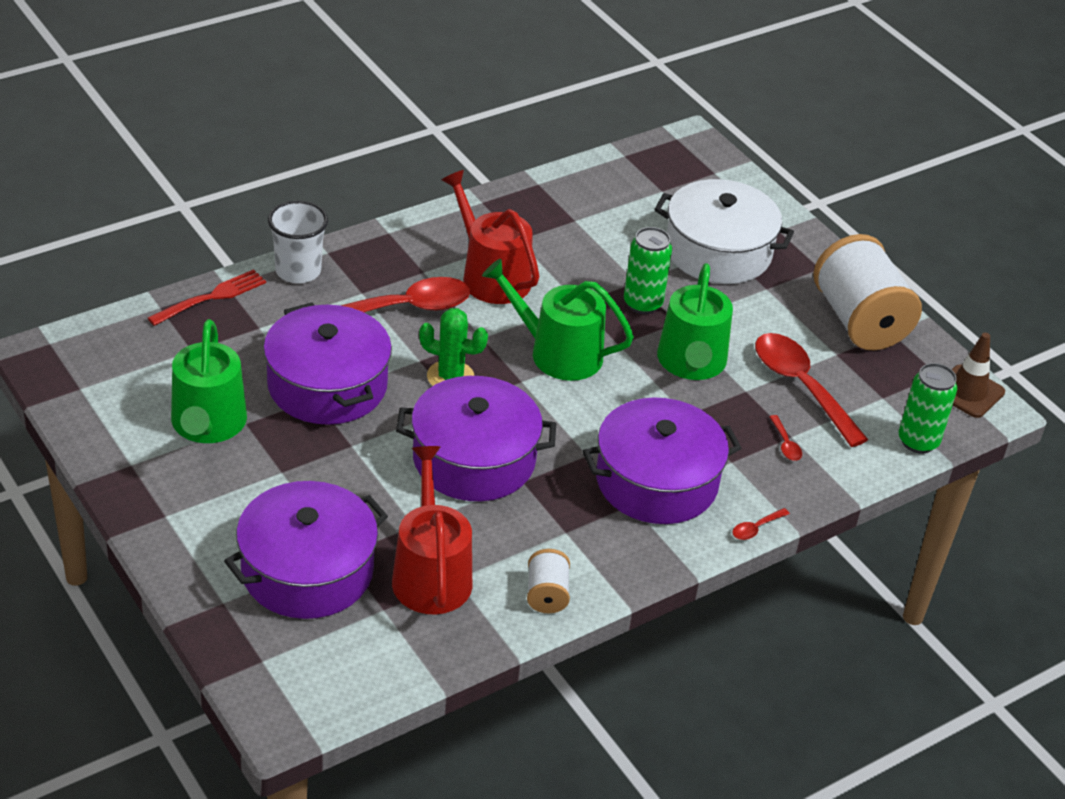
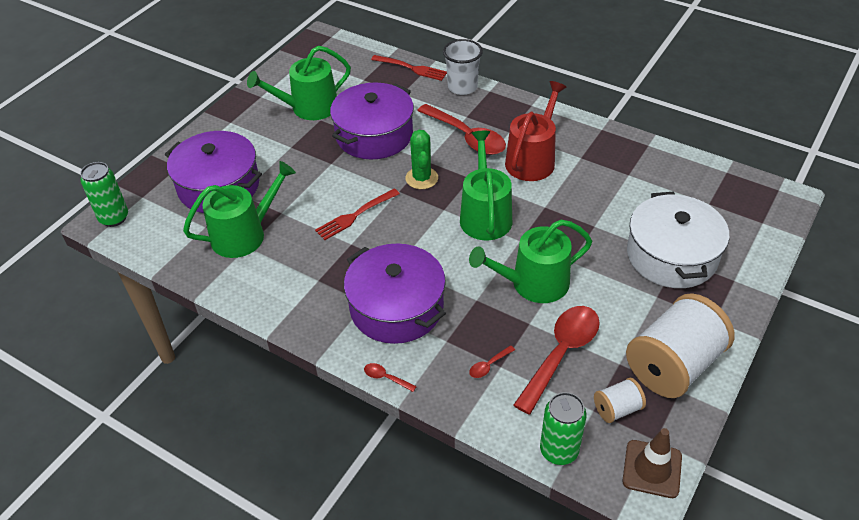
camera: 70 degrees right, 5 degrees up
red watering can [392,446,472,614] -> green watering can [183,161,296,258]
purple pot [396,376,556,501] -> red fork [315,189,400,240]
white spool [527,549,570,613] -> white spool moved to [594,378,646,423]
green can [624,227,672,314] -> green can moved to [80,162,128,227]

